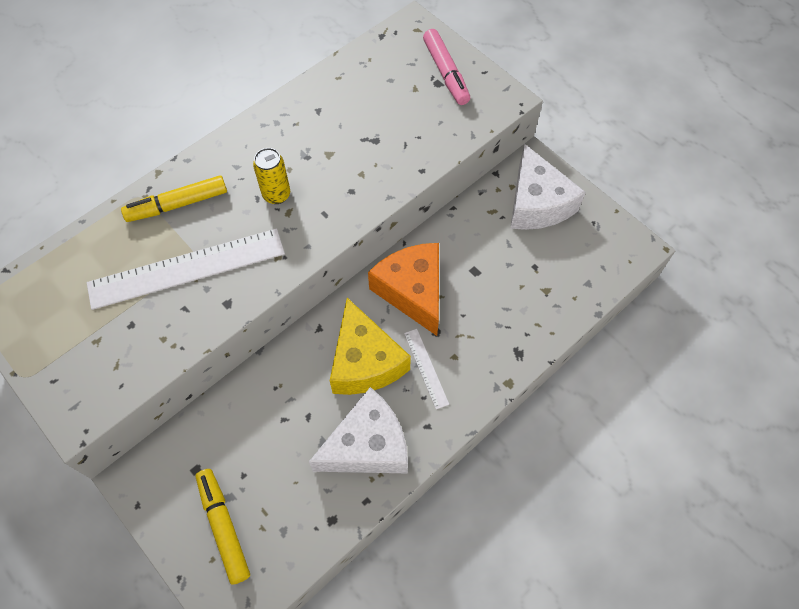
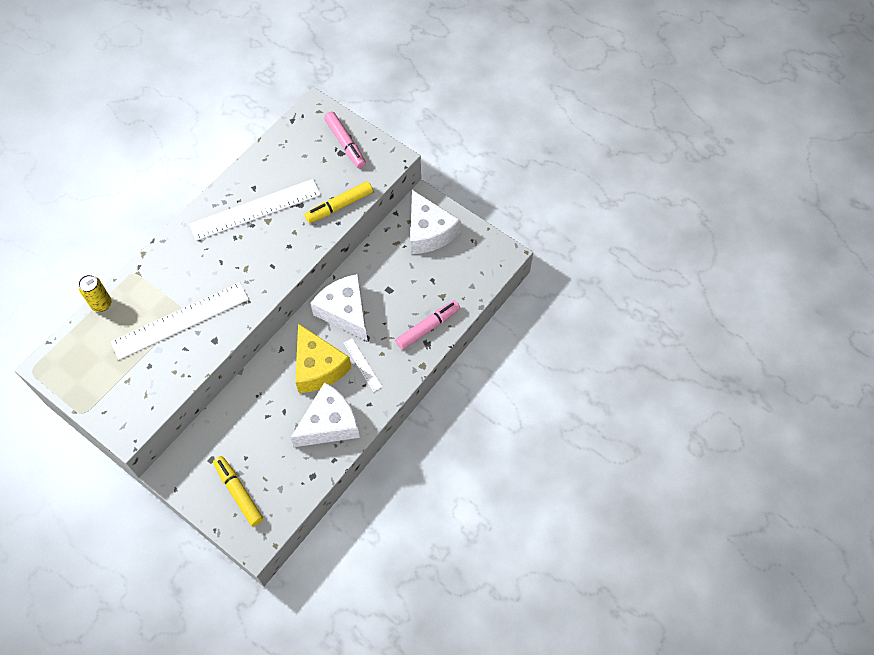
camera: 10 degrees left, 0 degrees up
yellow marker [121,175,227,222] -> yellow marker moved to [305,181,373,223]
yellow can [253,148,290,204] -> yellow can moved to [78,275,111,312]
orange cheese [368,243,439,336] -> white cheese [310,274,367,341]
none -> white ruler [189,179,321,241]
none -> pink marker [396,300,460,350]

